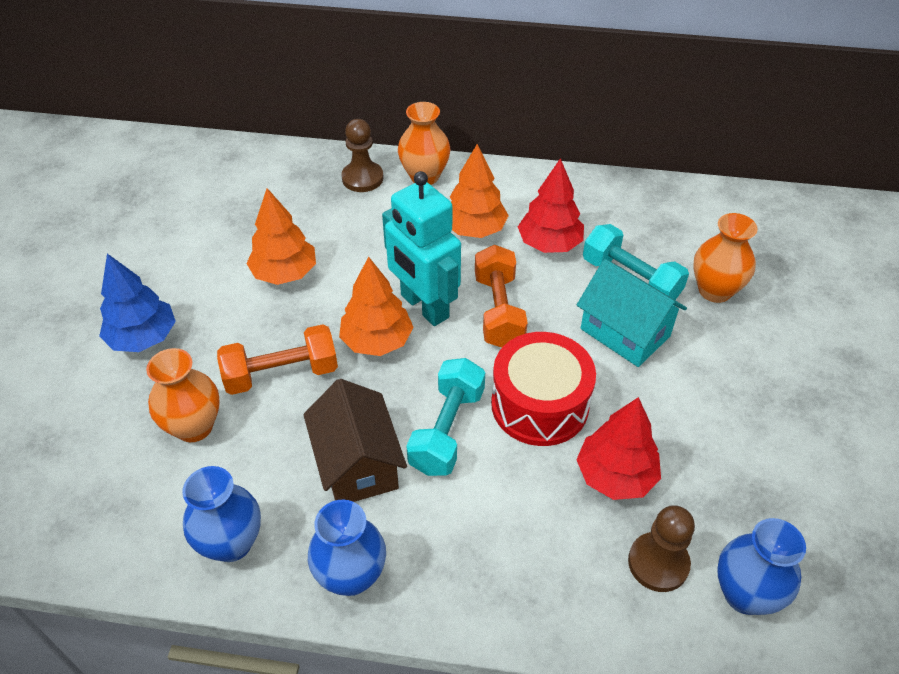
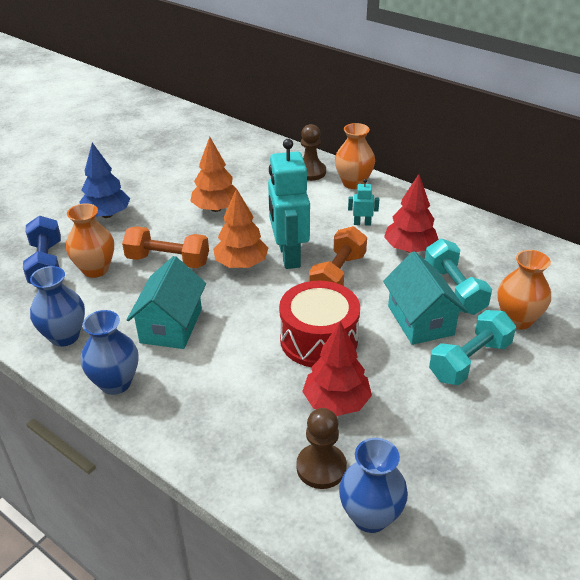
camera: 30 degrees right, 10 degrees down
brown house [303,379,407,502] -> turquoise house [127,256,206,349]
turquoise dumbbell [406,358,485,476] -> turquoise dumbbell moved to [429,310,516,385]
orange tree [450,144,509,238] -> turquoise robot [348,179,379,226]
none -> blue dumbbell [23,215,61,284]

